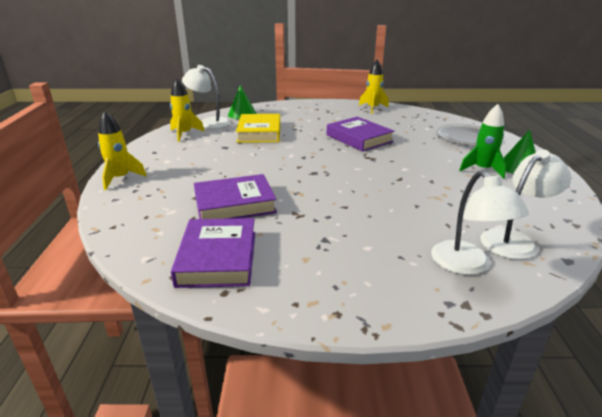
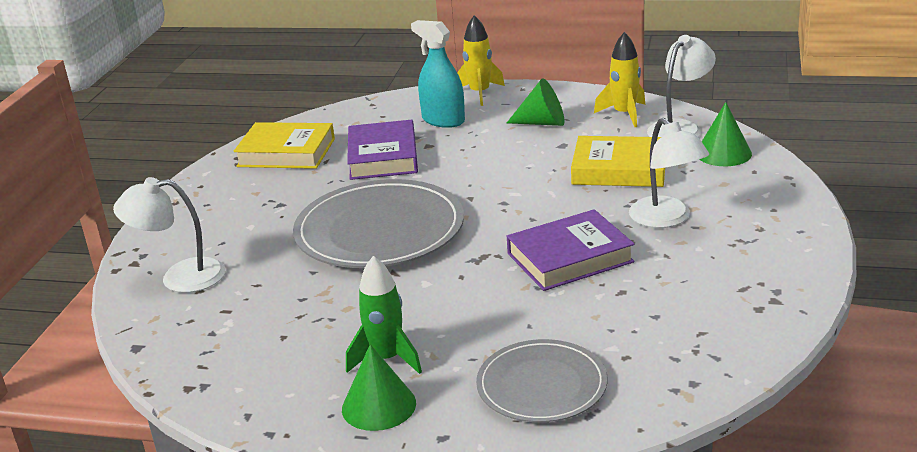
camera: 105 degrees right, 0 degrees up
purple book [171,218,255,288] -> yellow book [234,122,335,169]
yellow rocket [359,59,389,114] -> none
white lamp [480,149,571,260] -> white lamp moved to [629,118,709,228]
none -> grey plate [293,179,464,268]
none -> turquoise spray bottle [411,20,465,128]
none -> green cone [507,78,565,126]

